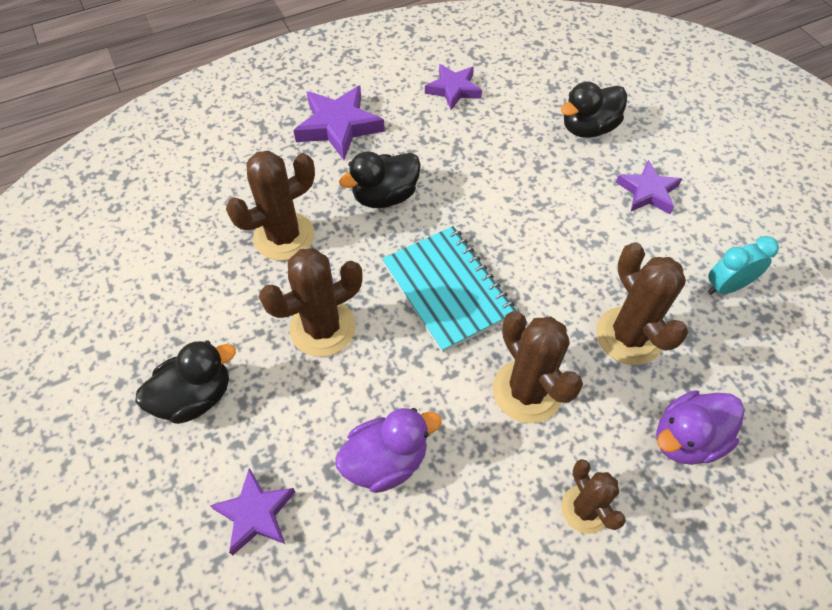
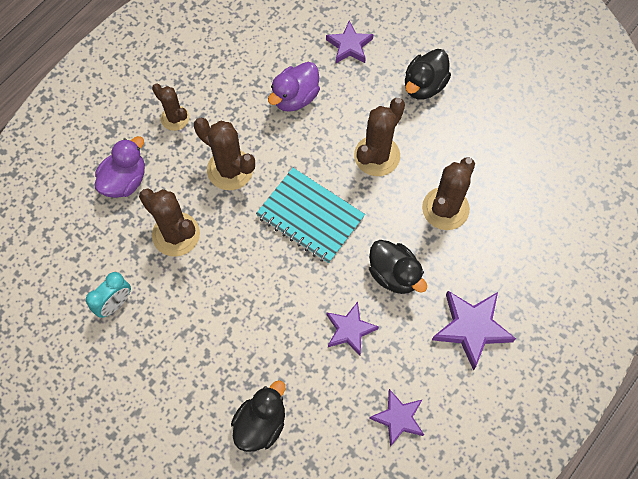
camera: 155 degrees right, 10 degrees up
black duck [339,151,421,208] -> black duck turned 105 degrees clockwise [369,240,427,294]
purple star [616,160,682,214] -> purple star moved to [326,302,379,356]

